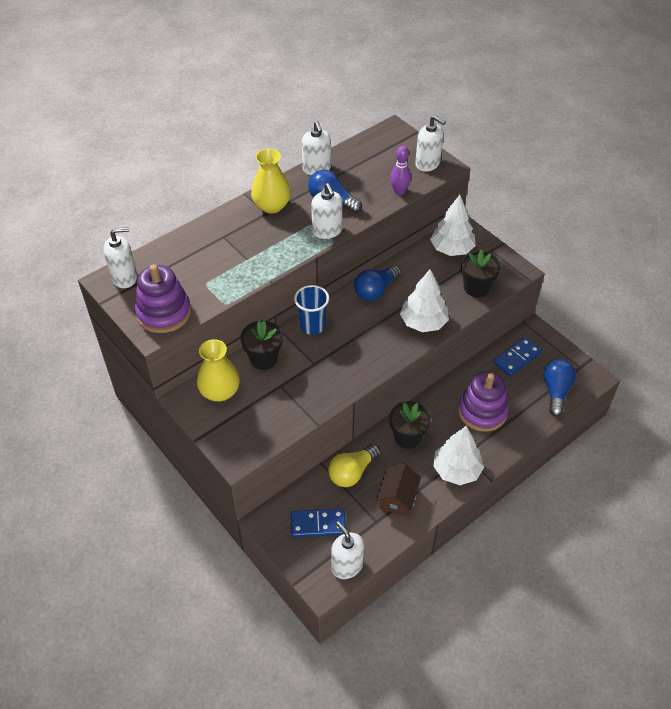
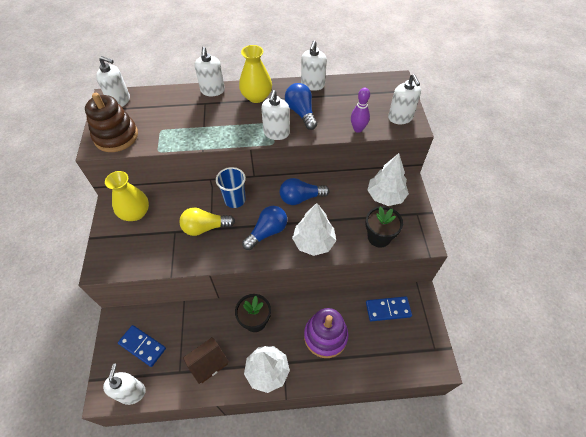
camera: 35 degrees right, 5 degrees up
purple stacking toy [135,264,191,333] -> brown stacking toy [85,93,138,152]
black flower pot [240,321,283,370] -> none
yellow light bulb [328,444,380,487] -> yellow light bulb moved to [179,207,235,236]
blue light bulb [544,359,576,416] -> blue light bulb moved to [242,206,287,250]
none -> white soap dispenser [195,47,225,96]

